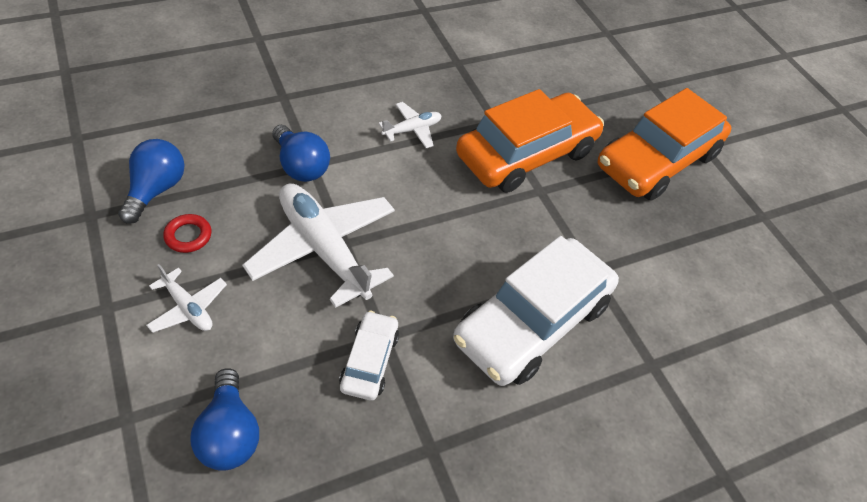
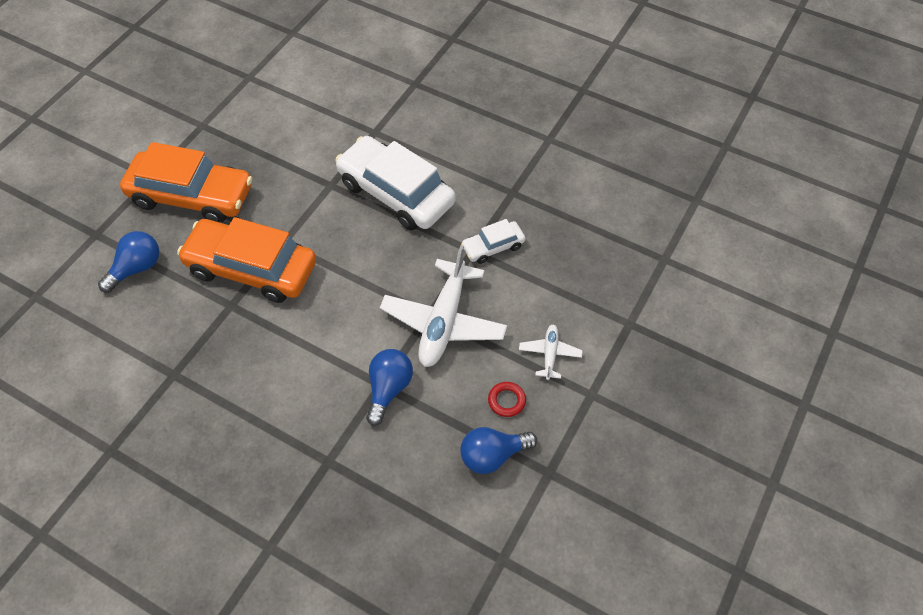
camera: 120 degrees left, 5 degrees up
blue light bulb [191,368,259,471] -> blue light bulb moved to [98,231,159,292]
white plane [379,102,442,148] -> none
white car [453,236,619,386] -> white car turned 150 degrees counterclockwise [335,136,456,230]

